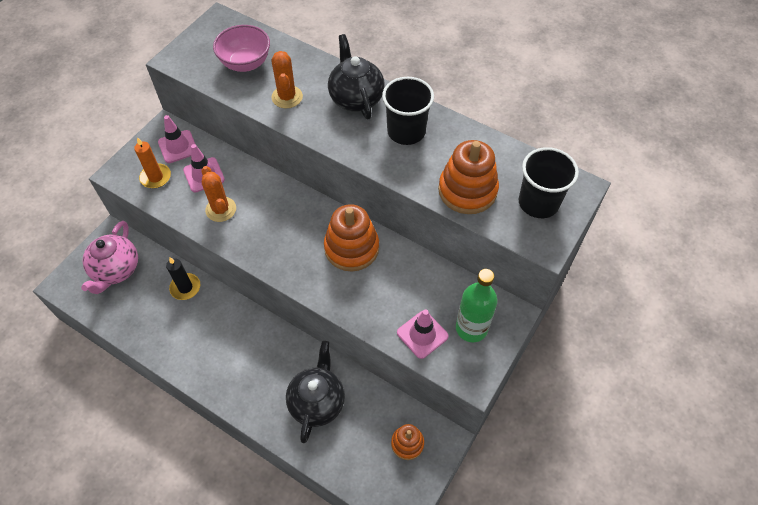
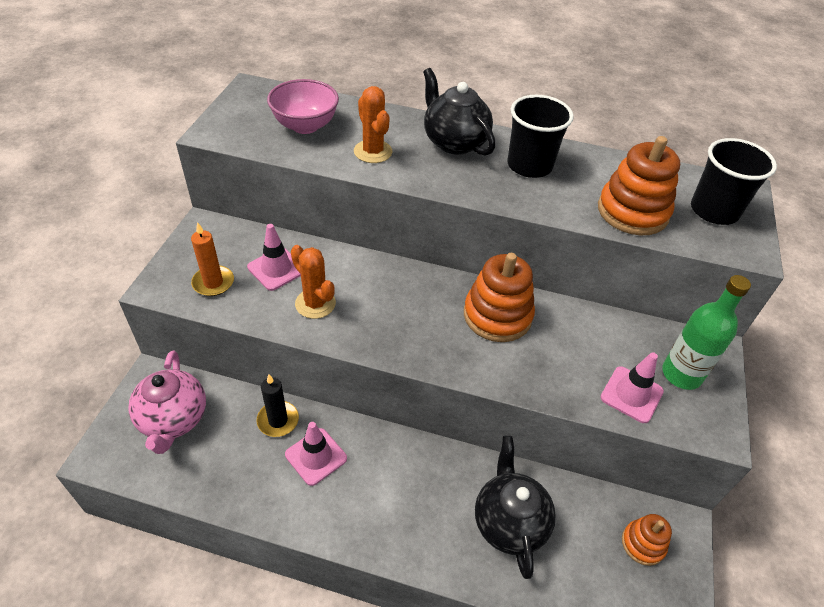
camera: 20 degrees left, 10 degrees down
pink traffic cone [158,115,196,163] -> pink traffic cone moved to [285,422,347,486]

